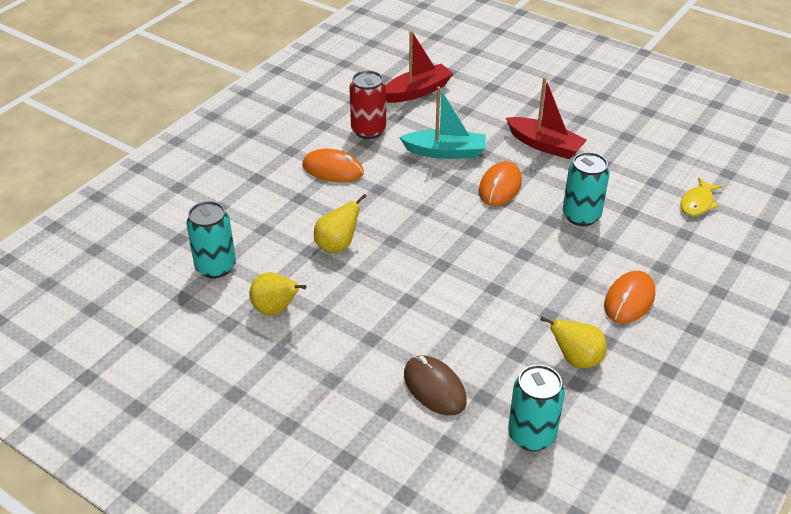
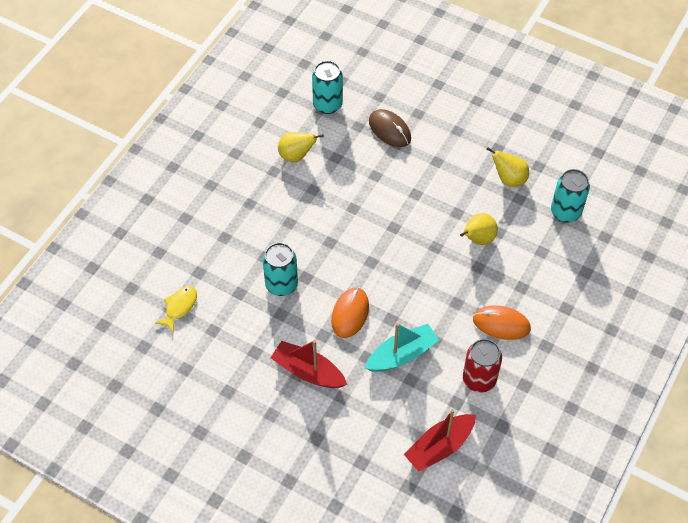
camera: 175 degrees right, 15 degrees up
turquoise boat [399,86,486,159] -> turquoise boat turned 150 degrees clockwise [365,323,439,372]
orange mouse [604,271,655,323] -> none

